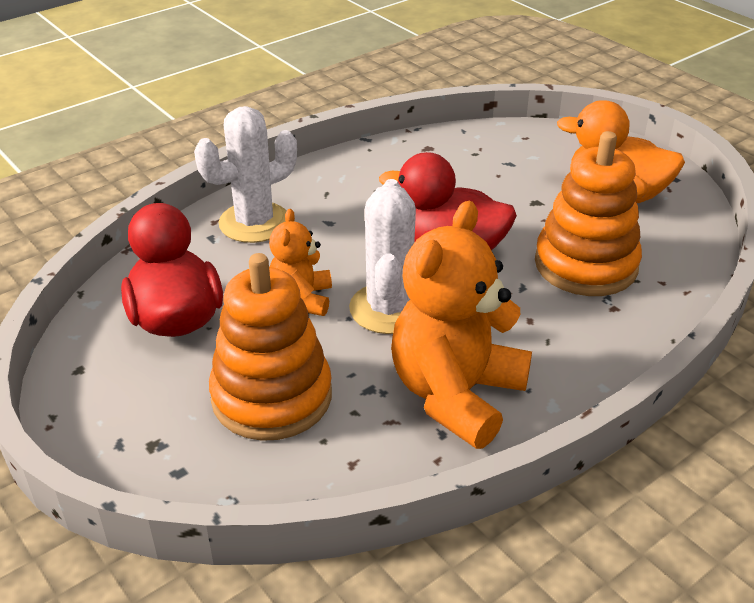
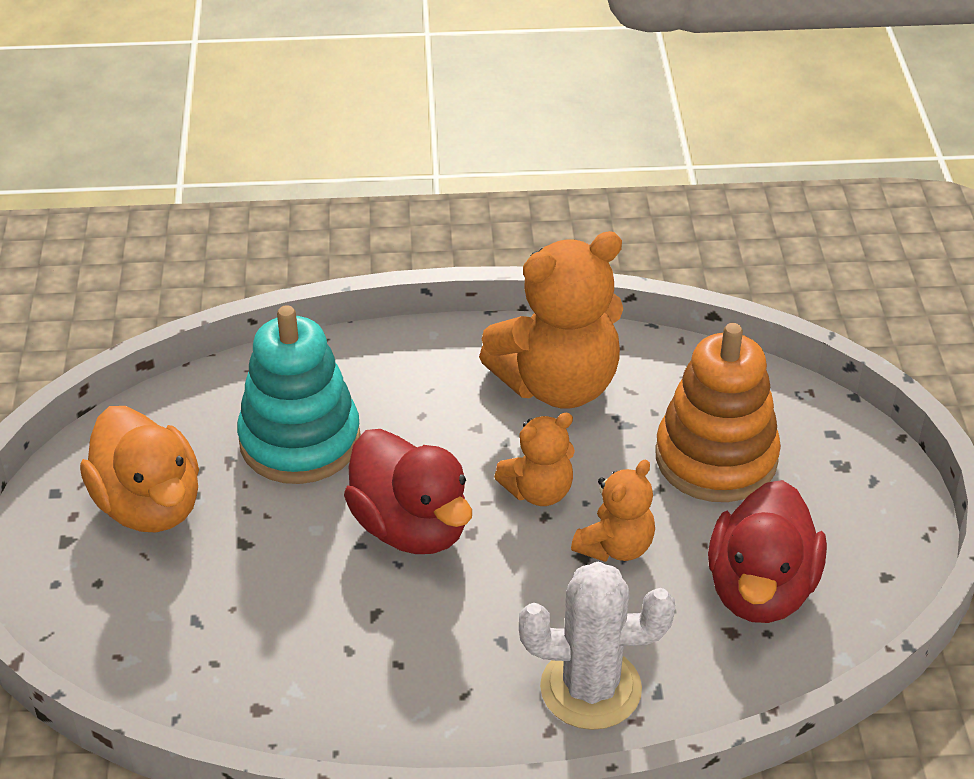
camera: 145 degrees left, 5 degrees up
white cactus [349,179,416,334] -> orange teddy bear [494,413,575,506]
orange stacking toy [535,131,642,296] -> turquoise stacking toy [237,305,361,484]

